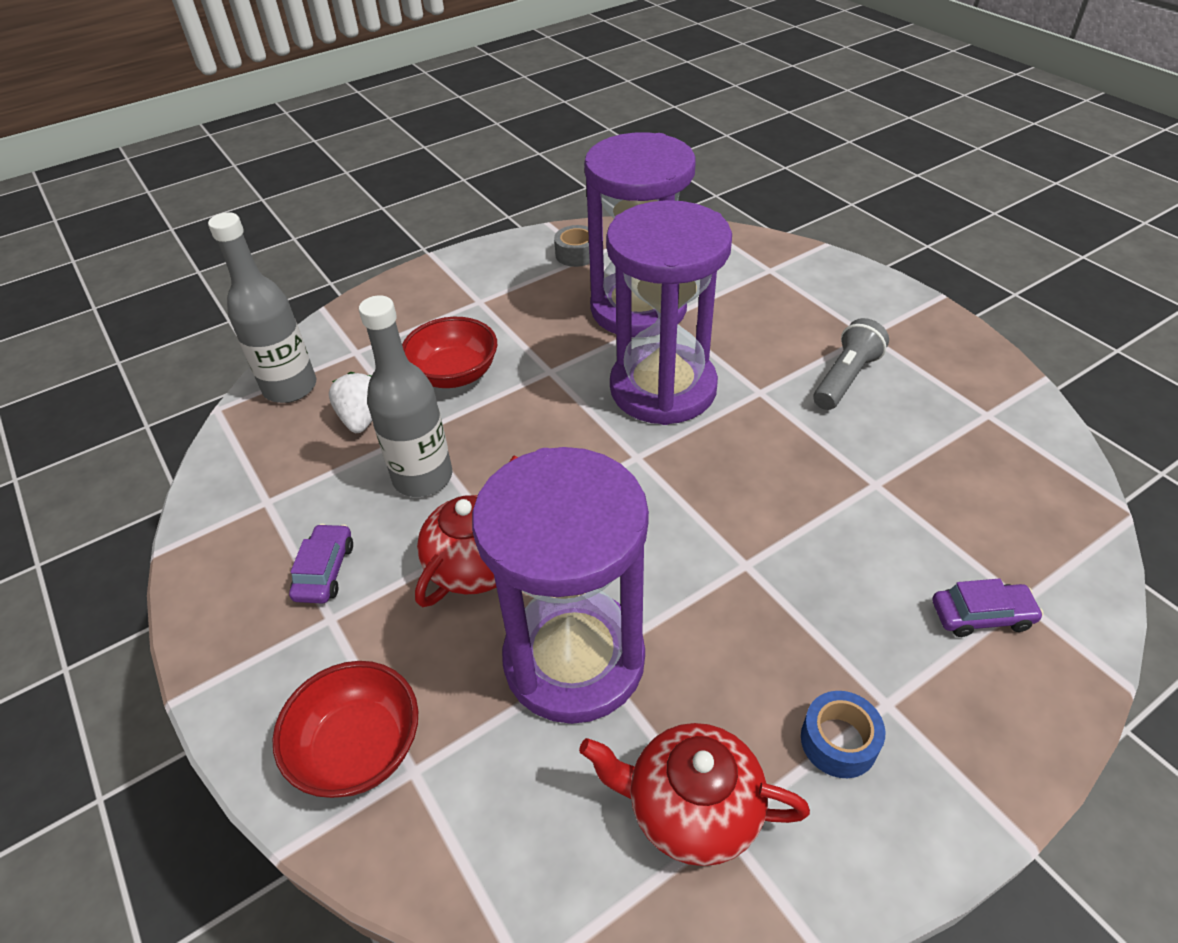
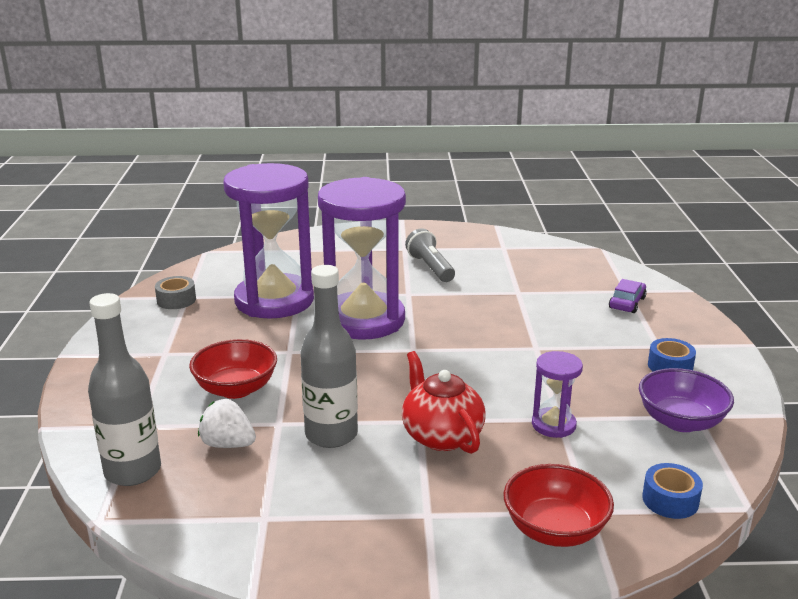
camera: 60 degrees left, 20 degrees down
purple car [289,524,353,603] -> none
purple hourglass [472,447,649,724] -> purple hourglass [532,351,583,438], size x0.44
red teapot [579,723,810,866] -> purple bowl [639,368,734,432]
none -> blue tape [642,463,703,519]

